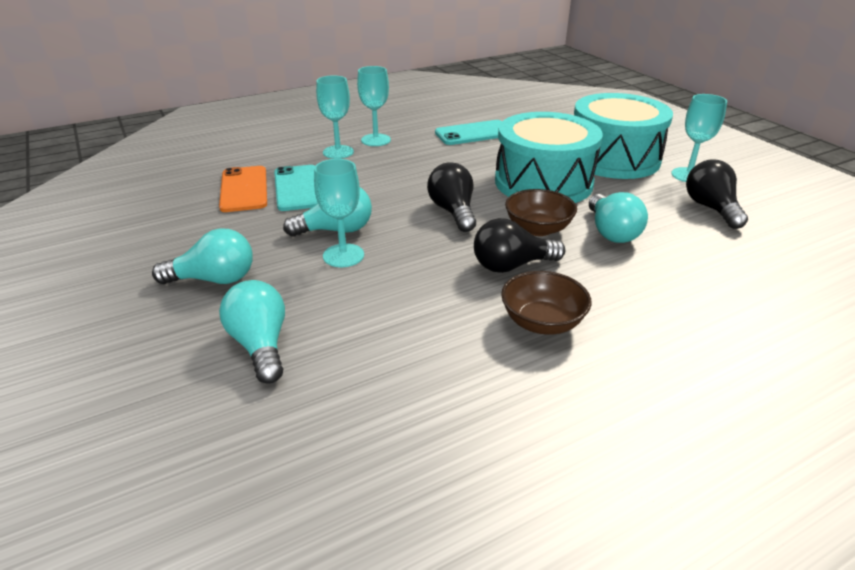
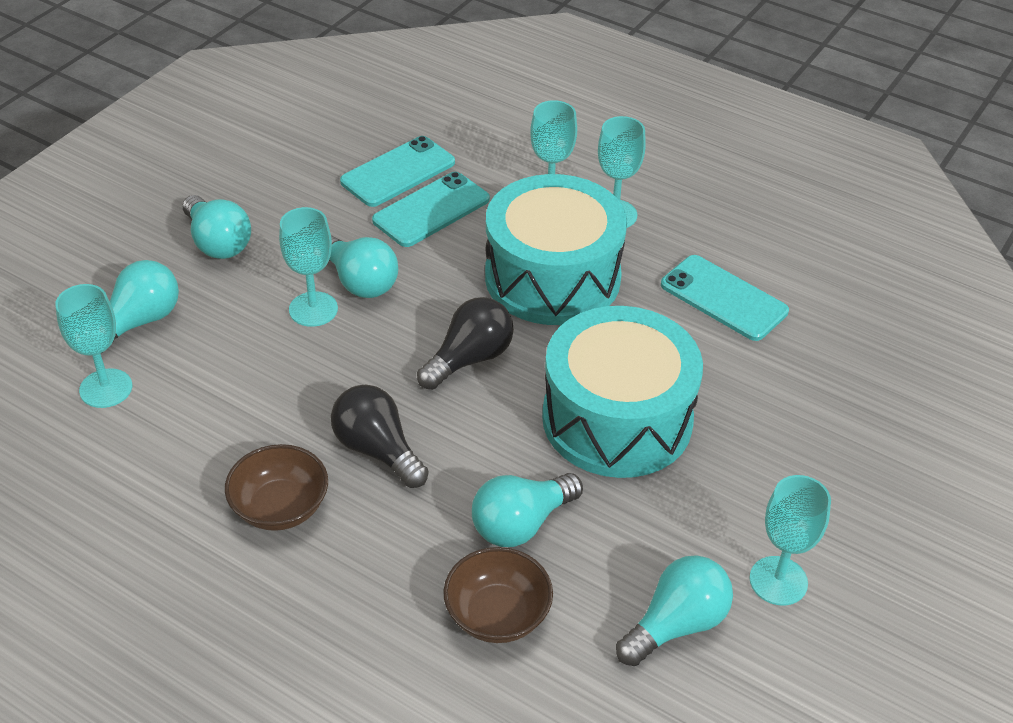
camera: 60 degrees right, 10 degrees up
orange phone [219,166,267,212] -> turquoise phone [340,136,455,207]
brown bowl [505,189,577,236] -> brown bowl moved to [443,547,553,643]
turquoise drum [574,93,673,179] -> turquoise drum moved to [485,174,627,325]
black light bulb [686,159,748,229] -> turquoise light bulb [616,555,733,666]
none -> turquoise goblet [55,284,132,408]

